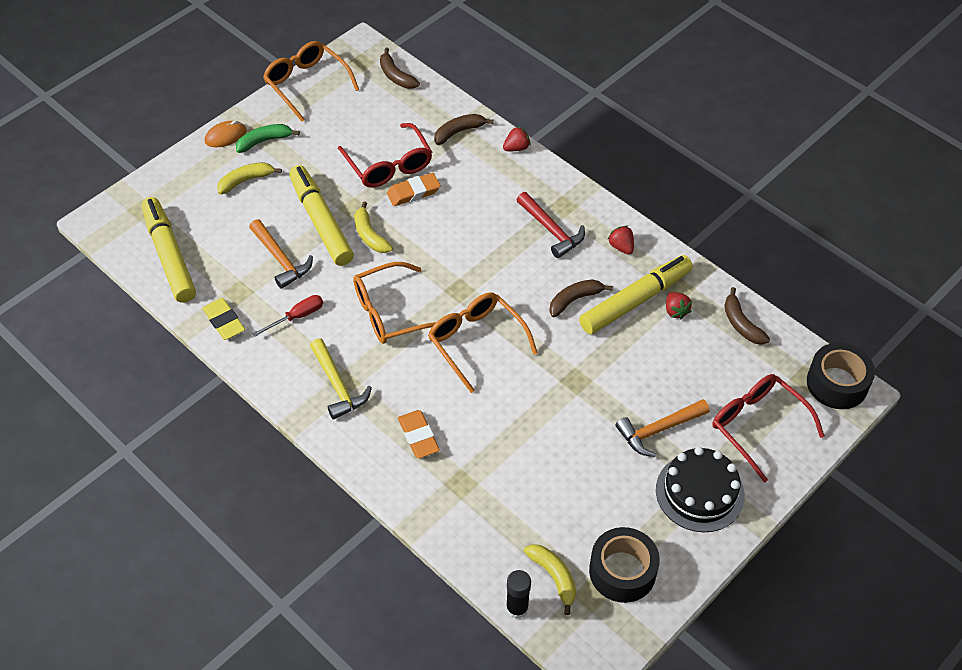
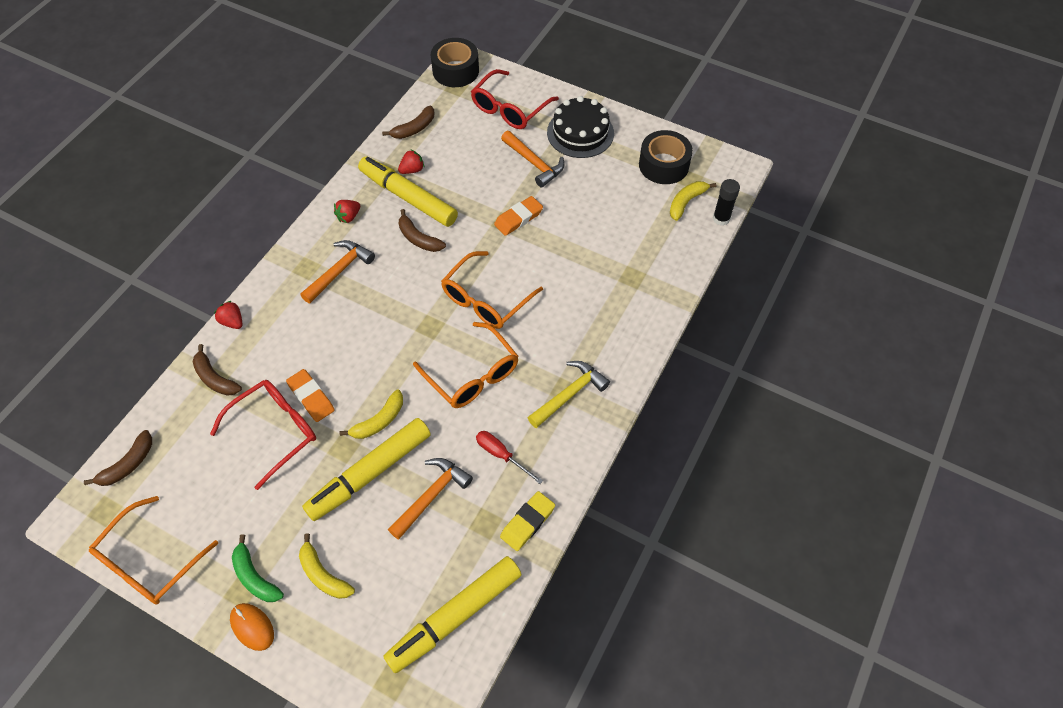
camera: 105 degrees left, 5 degrees up
orange eraser [398,410,440,458] -> orange eraser moved to [494,196,543,236]
red hammer [517,192,585,258] -> orange hammer [300,240,375,303]

